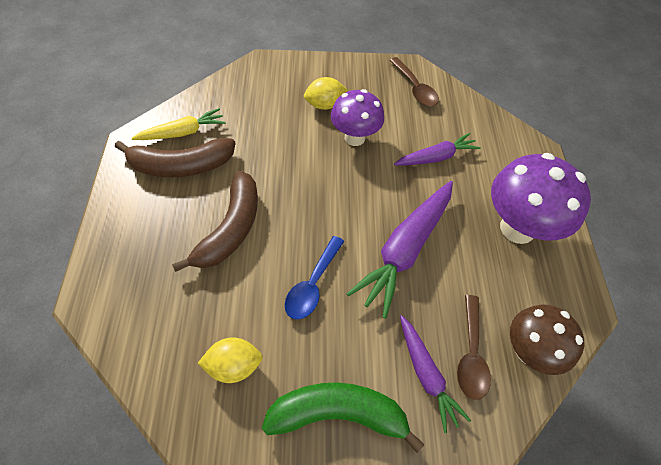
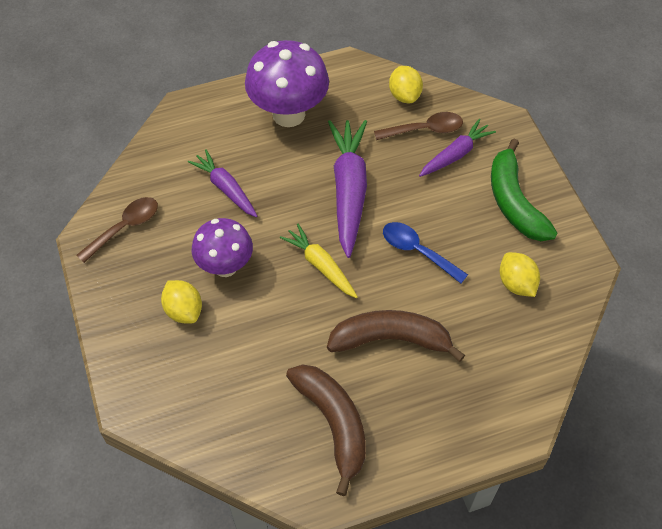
camera: 105 degrees left, 0 degrees up
yellow carrot [132,108,225,140] -> yellow carrot moved to [280,224,358,298]
blue spoon [285,236,344,320] -> blue spoon turned 150 degrees counterclockwise [383,222,468,283]
purple carrot [346,181,453,319] -> purple carrot turned 105 degrees counterclockwise [328,120,367,258]
brown mushroom [510,304,584,375] -> yellow lemon [389,66,423,103]

